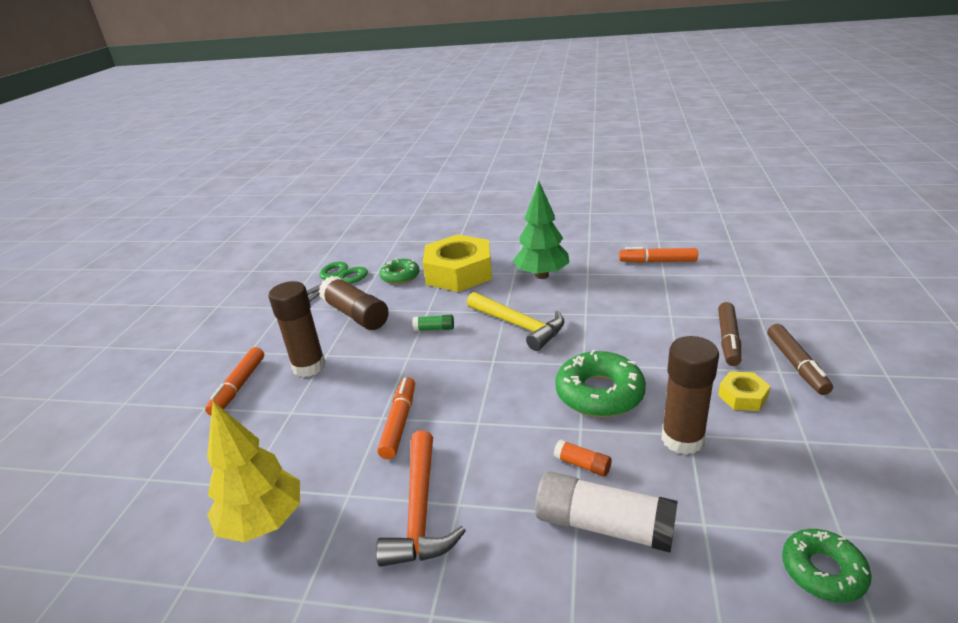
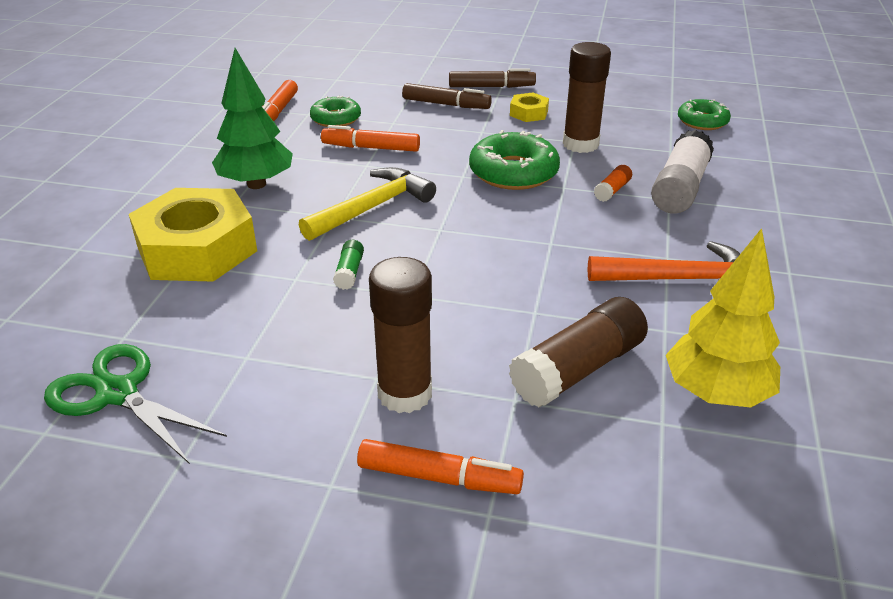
camera: 90 degrees left, 5 degrees up
brown glue stick [318,276,389,330] -> brown glue stick moved to [509,297,648,407]
orange marker [377,377,415,459] -> orange marker moved to [321,125,420,152]
green donut [380,258,419,284] -> green donut moved to [310,95,361,127]

